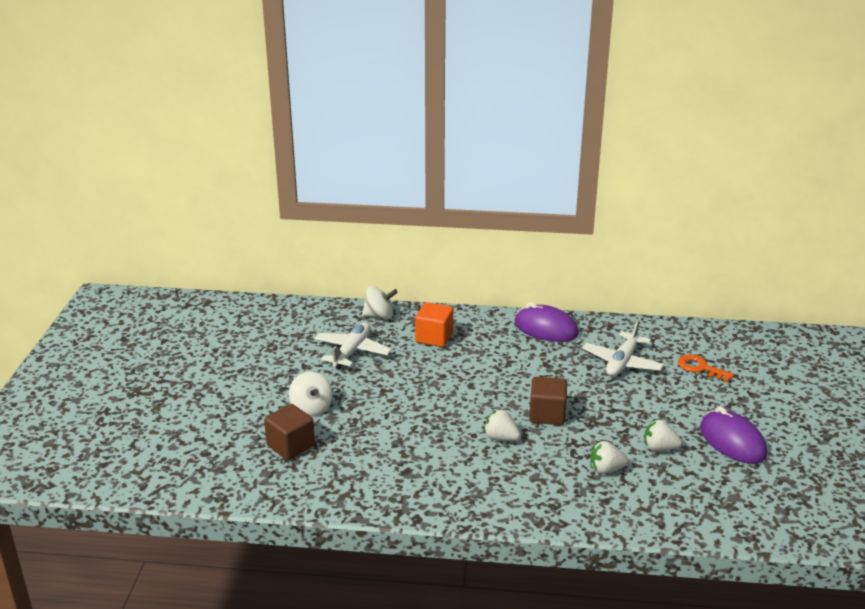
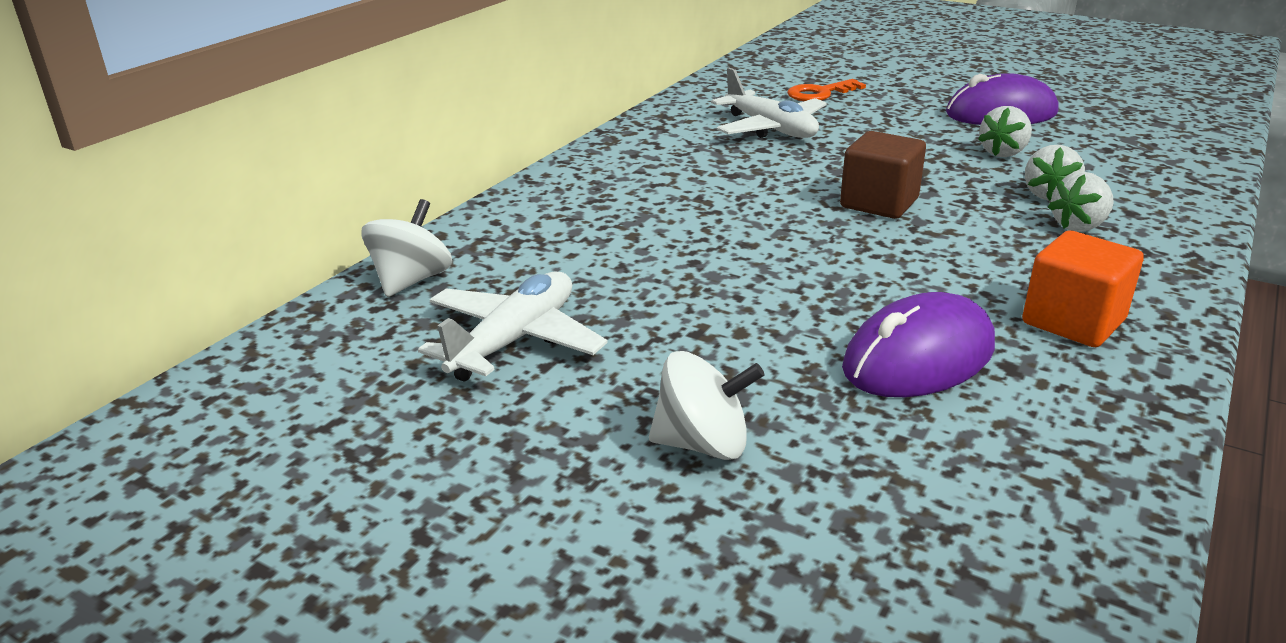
camera: 65 degrees left, 0 degrees up
brown cube [264,404,315,460] -> none
white plane [314,322,392,369] -> white plane turned 75 degrees clockwise [418,271,608,382]
orange cube [415,302,453,347] -> orange cube moved to [1022,230,1144,347]
white strawberry [484,409,521,441] -> white strawberry moved to [1048,172,1114,232]
purple mouse [515,302,579,342] -> purple mouse moved to [842,292,995,397]

